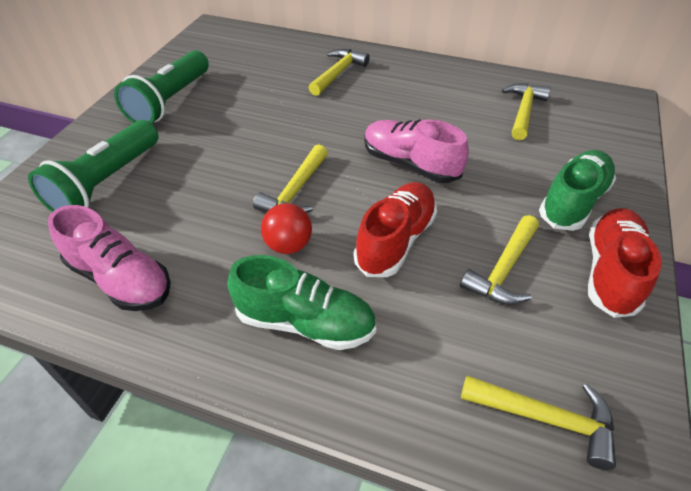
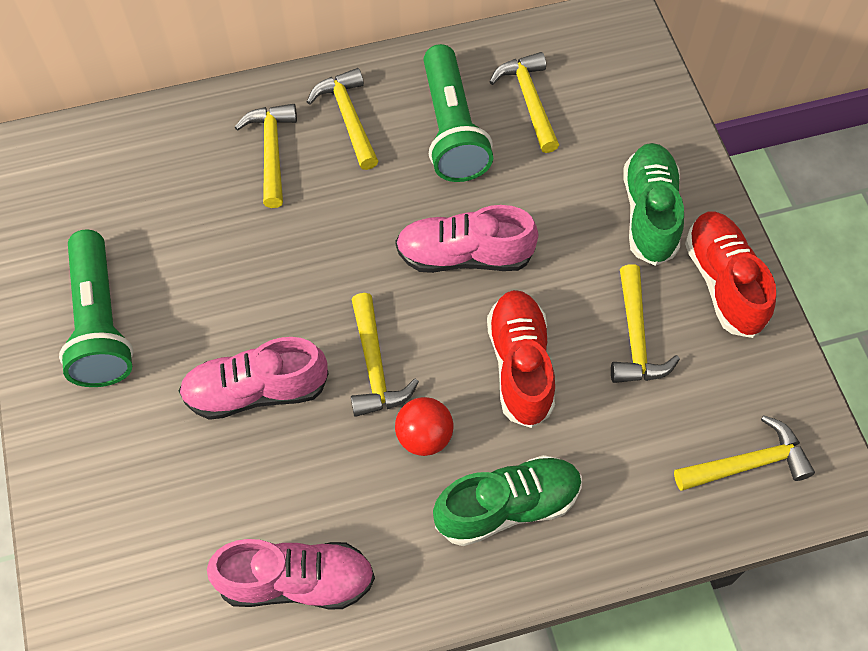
camera: 35 degrees left, 15 degrees up
green flashlight [28,120,159,212] -> green flashlight moved to [423,44,493,182]
none -> pink shoe [179,337,329,420]
none -> yellow hammer [307,68,378,170]

